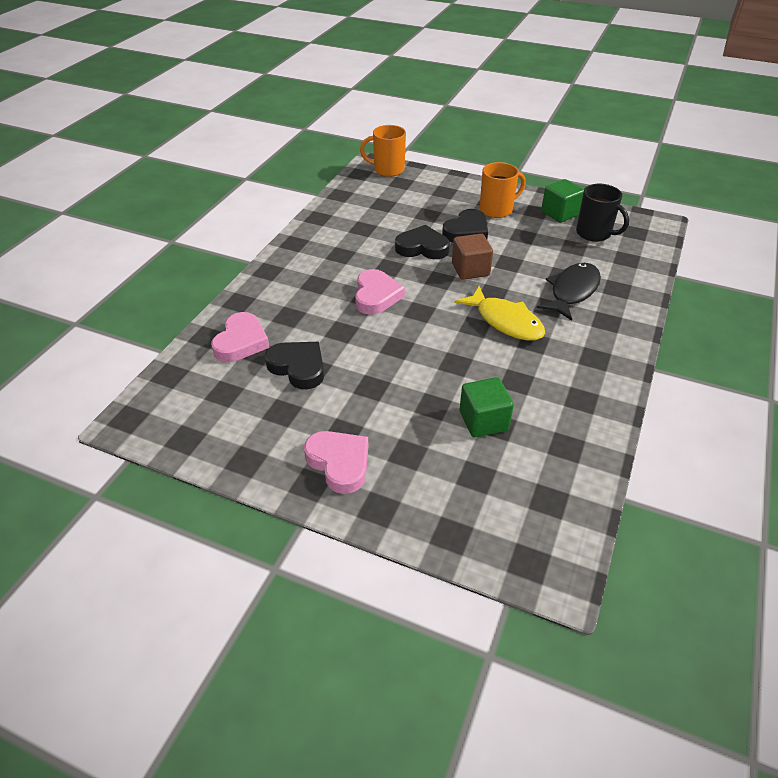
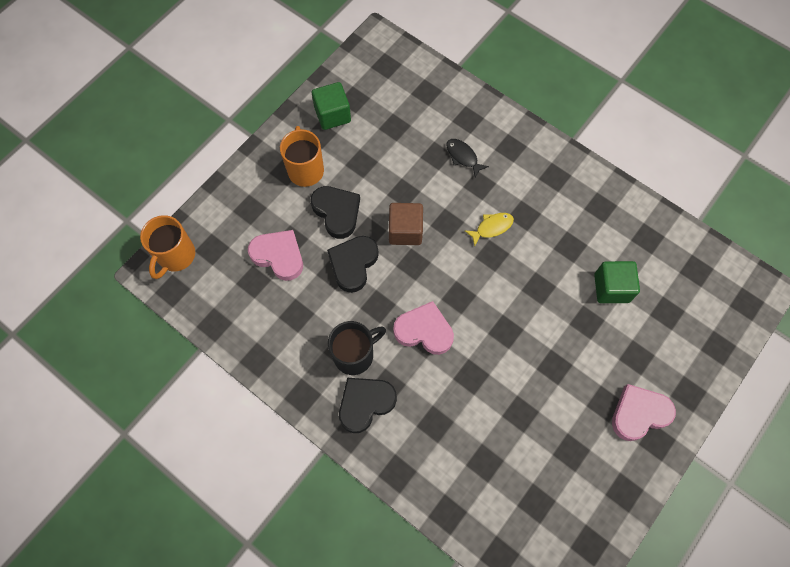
camera: 75 degrees left, 25 degrees up
pink heart [211,312,270,362] -> pink heart moved to [248,230,303,281]
black heart [265,342,324,389] -> black heart moved to [339,378,397,433]
yellow fish [454,286,545,341] -> yellow fish [464,213,514,247], size x0.55
black fish [537,263,601,321] -> black fish [446,139,489,178], size x0.55
black mug [576,184,629,242] -> black mug moved to [328,321,386,375]

